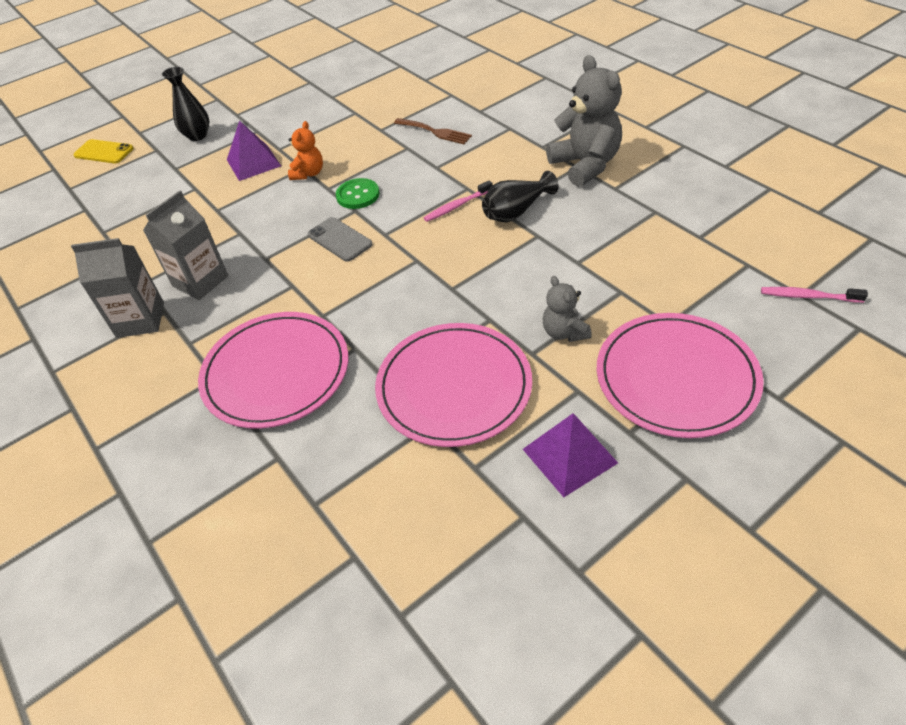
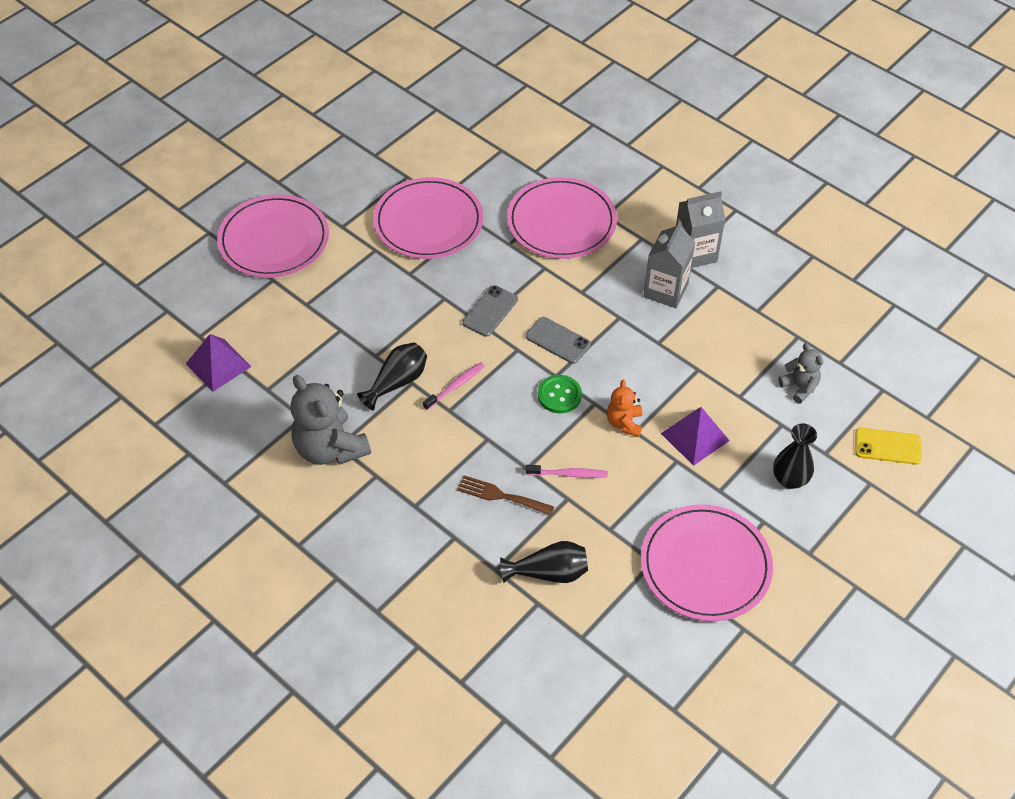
camera: 165 degrees right, 5 degrees up
purple pyramid [523,413,618,497] -> purple pyramid moved to [186,334,251,392]
grey teddy bear [543,276,592,342] -> grey teddy bear moved to [778,343,823,404]
pink toothbrush [761,287,868,303] -> pink toothbrush moved to [526,465,608,478]
none -> grey phone [462,285,518,337]
none -> black vase [500,541,588,583]
none -> pink plate [641,504,773,621]

